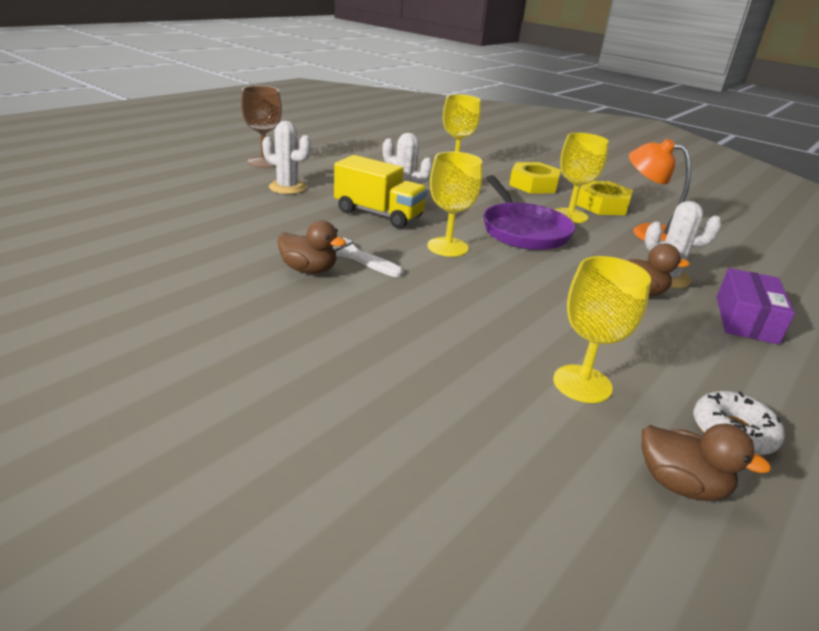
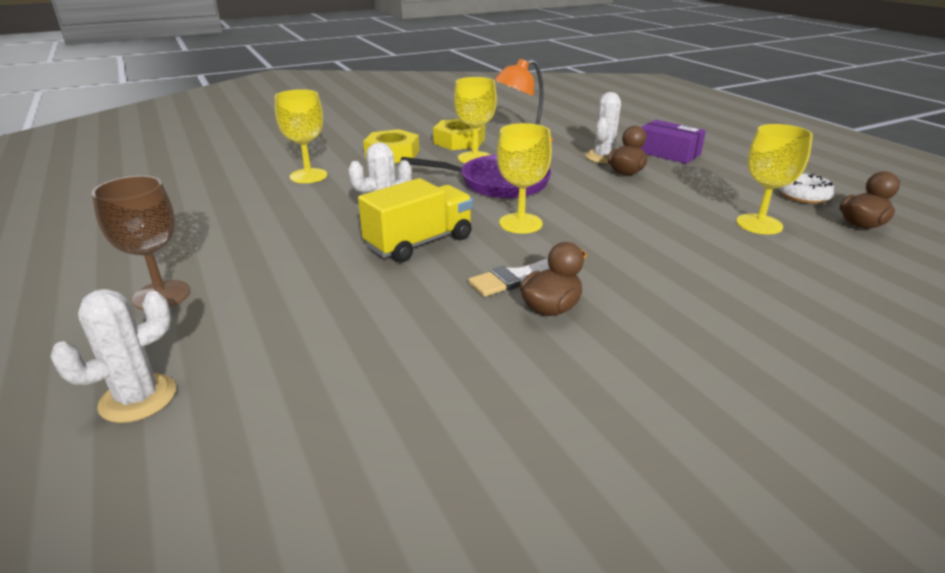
camera: 65 degrees left, 0 degrees up
white cactus [262,121,311,194] -> white cactus moved to [50,289,176,423]

